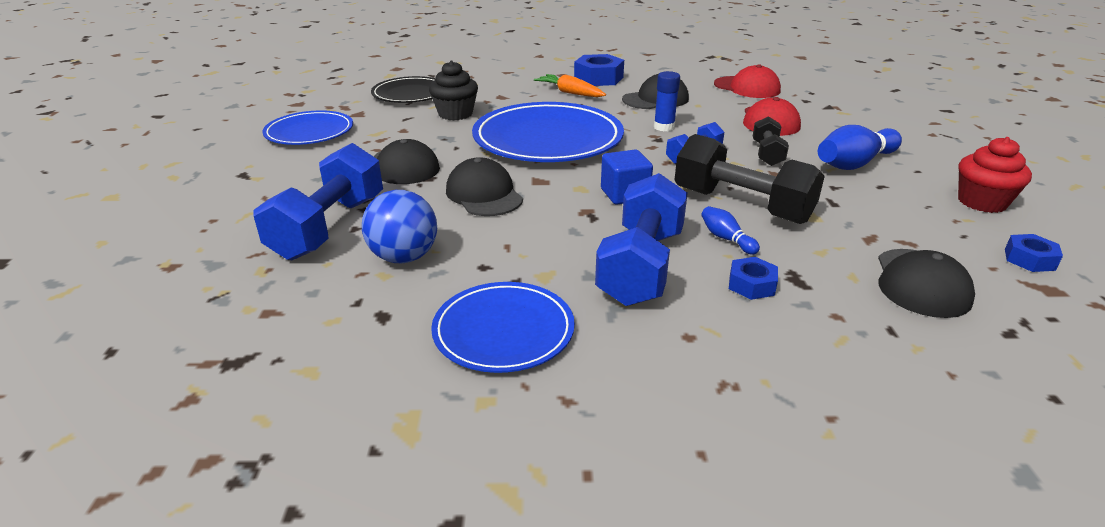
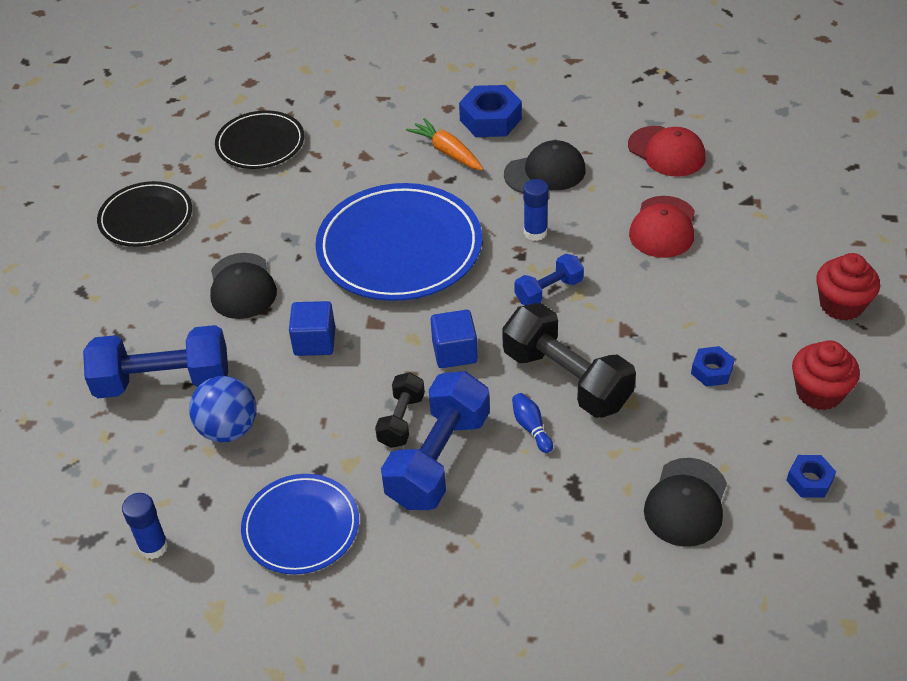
camera: 10 degrees right, 15 degrees up
blue dumbbell [254,143,383,260] -> blue dumbbell turned 60 degrees clockwise [83,325,228,398]
blue plate [262,110,353,145] -> black plate [97,181,192,247]
black cupcake [429,61,478,121] -> none
black cap [446,157,523,216] -> blue cube [289,301,335,356]
blue nut [729,257,778,300] -> blue nut moved to [691,346,735,387]
black dumbbell [753,116,789,166] -> black dumbbell moved to [375,373,425,448]
blue bowling pin [818,125,902,170] -> none
none -> blue glue stick [122,493,168,559]
none -> red cupcake [816,253,880,321]

